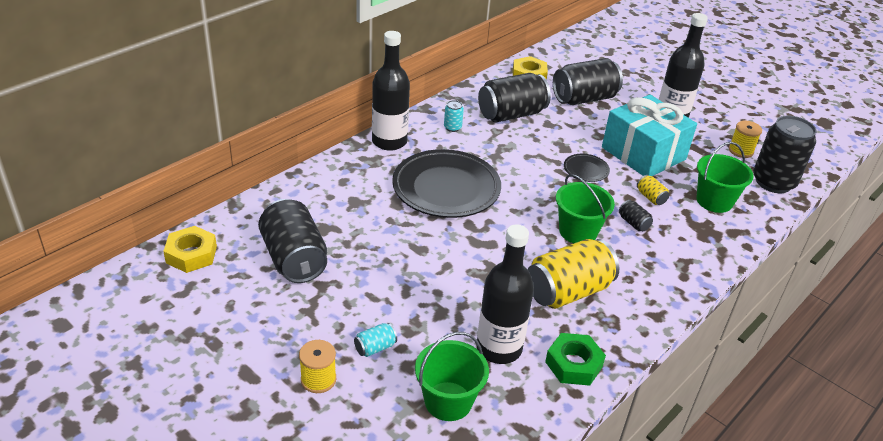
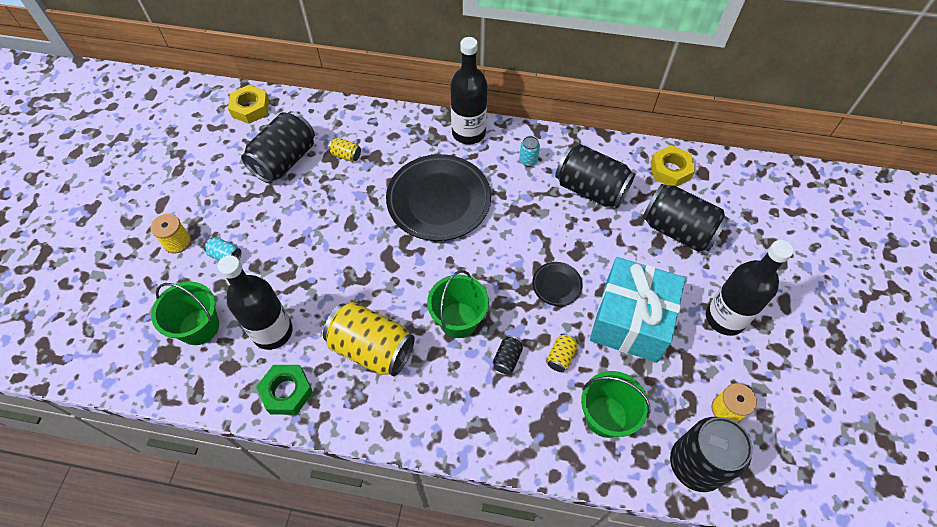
camera: 60 degrees right, 20 degrees up
none -> yellow can [328,138,361,162]

